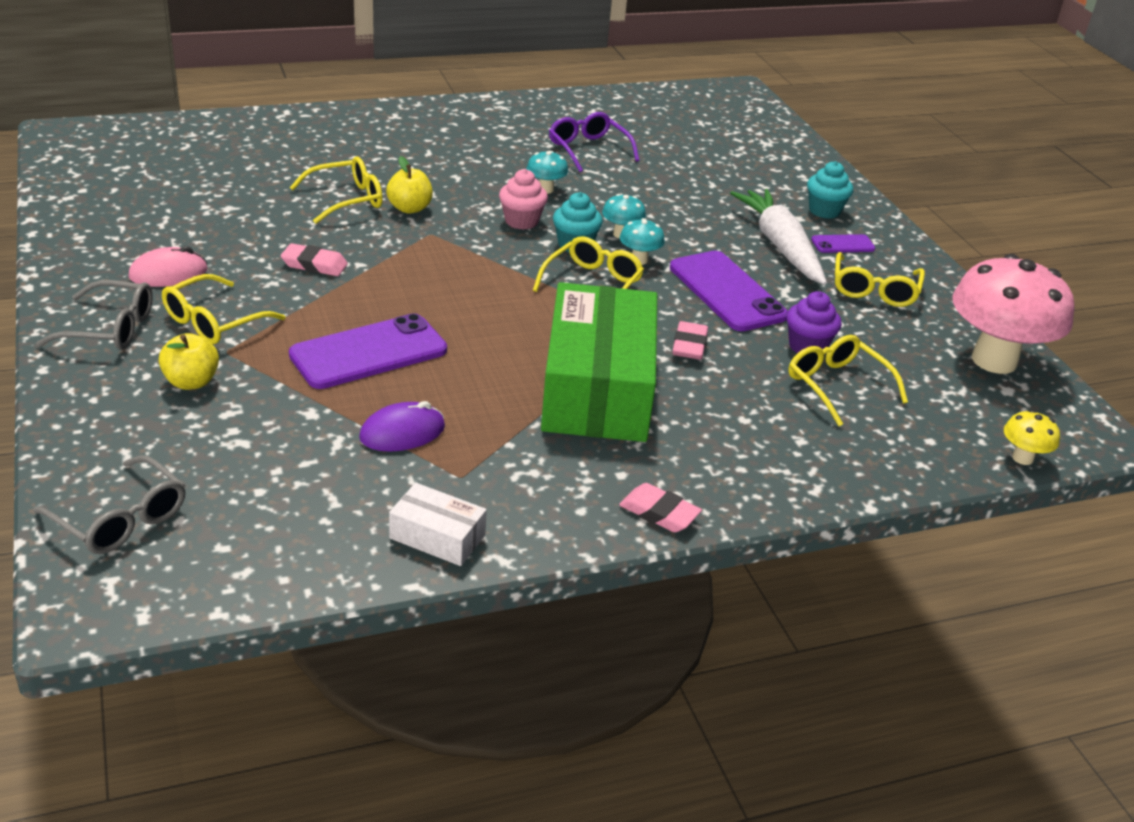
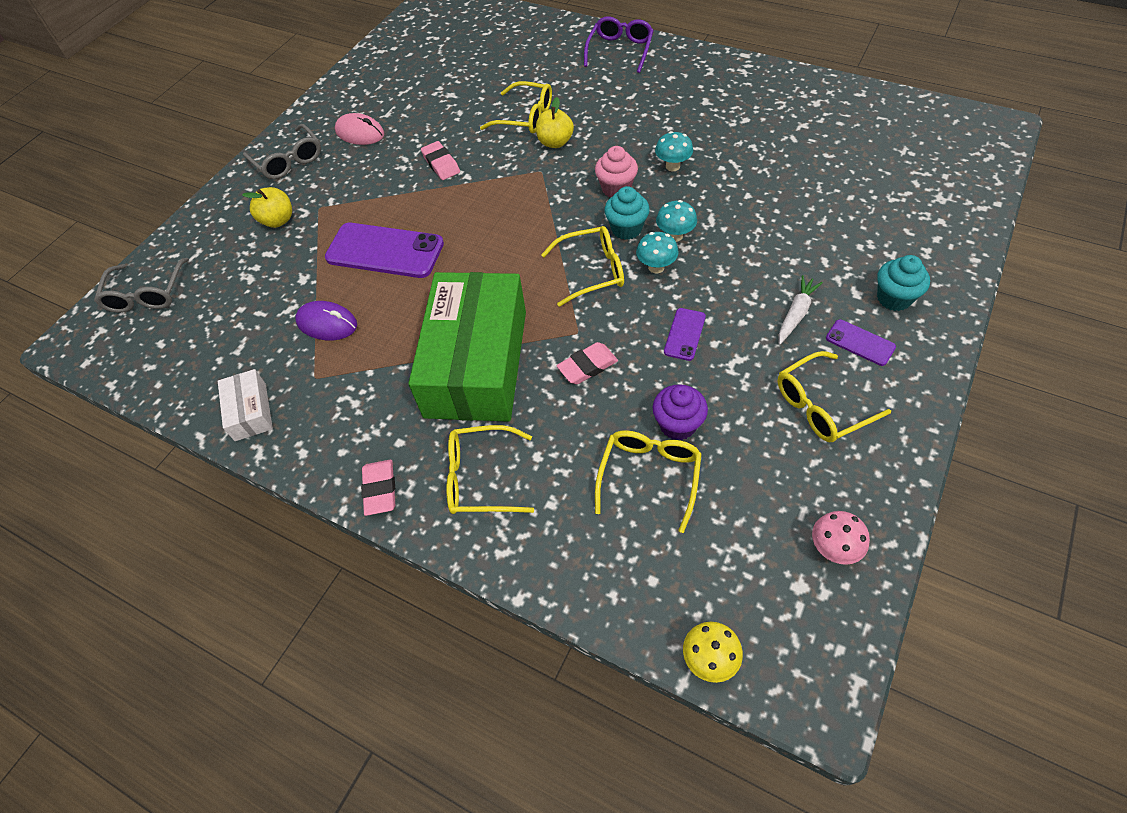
camera: 55 degrees right, 20 degrees up
yellow glasses [162,274,286,344] -> yellow glasses moved to [446,425,534,514]
green box [541,282,657,442] -> green box turned 45 degrees counterclockwise [408,272,526,422]
purple glasses [549,112,639,172] -> purple glasses moved to [584,16,654,73]
purple phone [670,251,788,331] -> purple phone [664,308,706,361], size x0.49
white carrot [730,189,827,285] -> white carrot [778,275,823,345], size x0.51
pink mushroom [952,254,1074,374] -> pink mushroom [812,511,870,565], size x0.42

